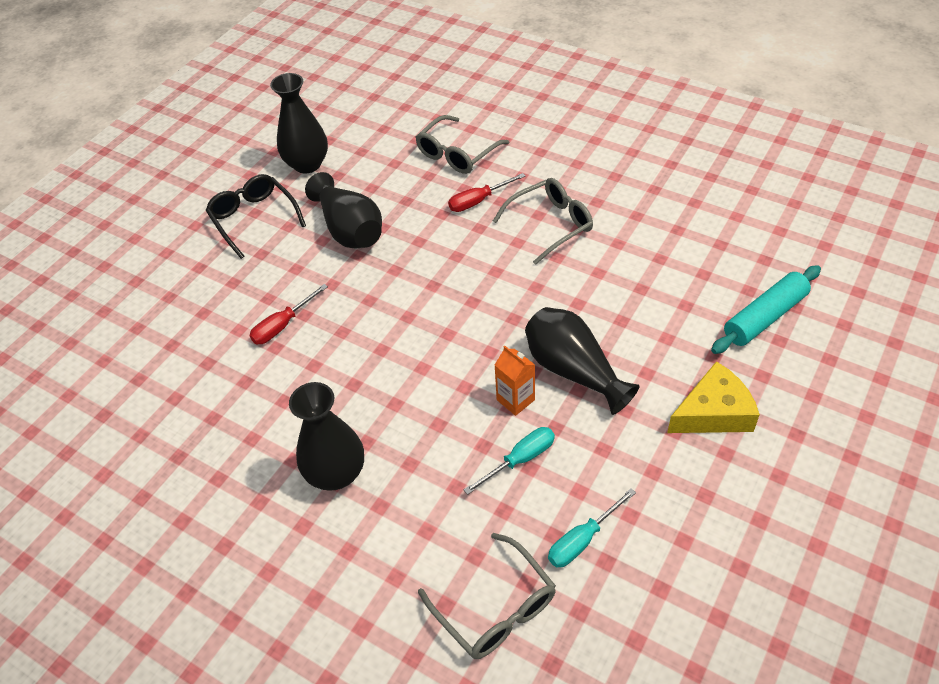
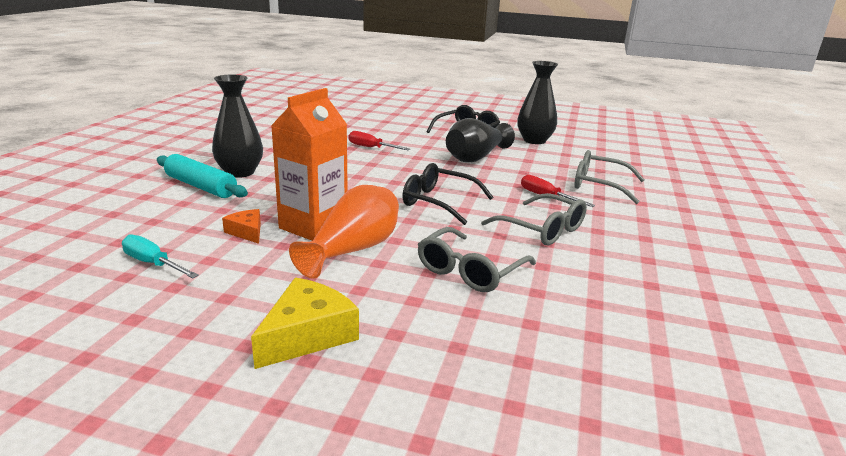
camera: 70 degrees right, 25 degrees down
grey glasses [418,533,556,659] -> grey glasses moved to [418,227,536,292]
turquoise screwdriver [464,427,555,495] -> orange cheese [222,209,261,244]
orange carton [495,346,535,416] -> orange carton [271,88,348,241], size x1.93
black vase [525,307,639,415] -> orange vase [289,185,399,279]
yellow cheese [667,361,760,433] -> yellow cheese turned 105 degrees counterclockwise [251,278,359,369]
turquoise rolling pin [711,265,821,354] -> turquoise rolling pin moved to [157,154,248,198]
none -> black glasses [402,163,493,225]

